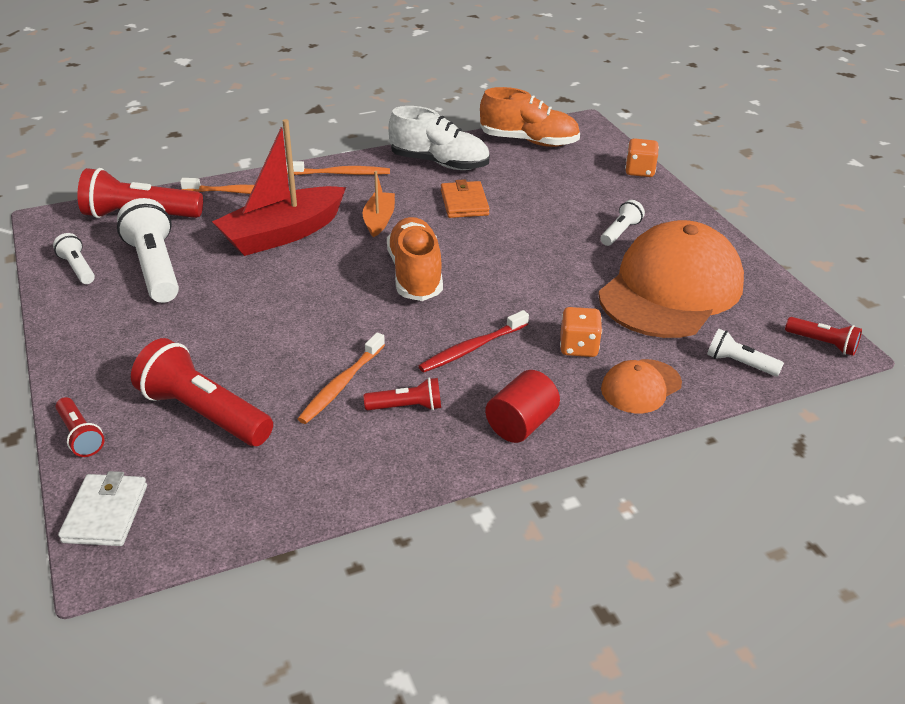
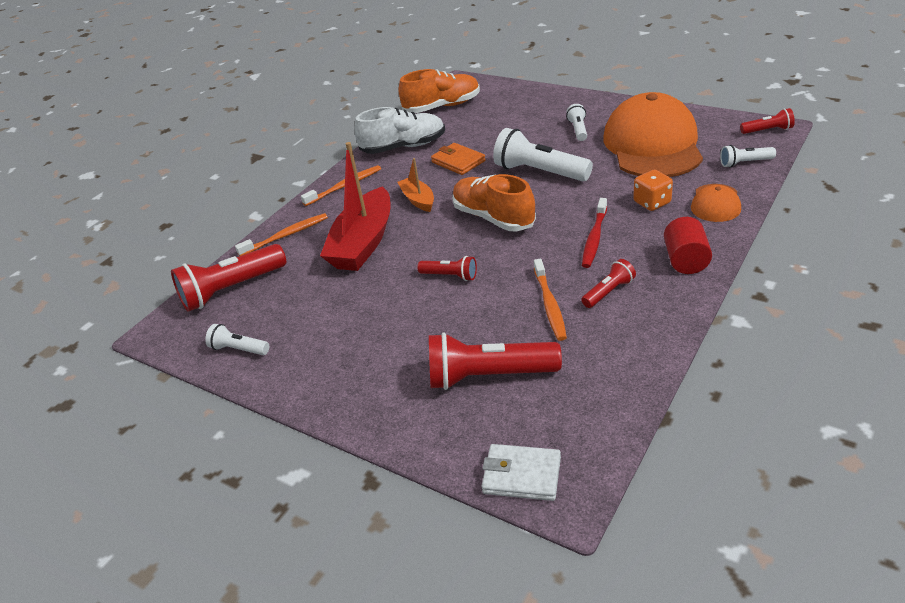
camera: 30 degrees left, 0 degrees up
red flashlight [56,397,105,457] -> red flashlight moved to [418,256,477,281]
white wallet [58,471,147,546] -> white wallet turned 45 degrees counterclockwise [481,444,561,501]
white flashlight [117,198,179,303] -> white flashlight moved to [493,128,593,181]
orange dice [625,138,659,177] -> none

